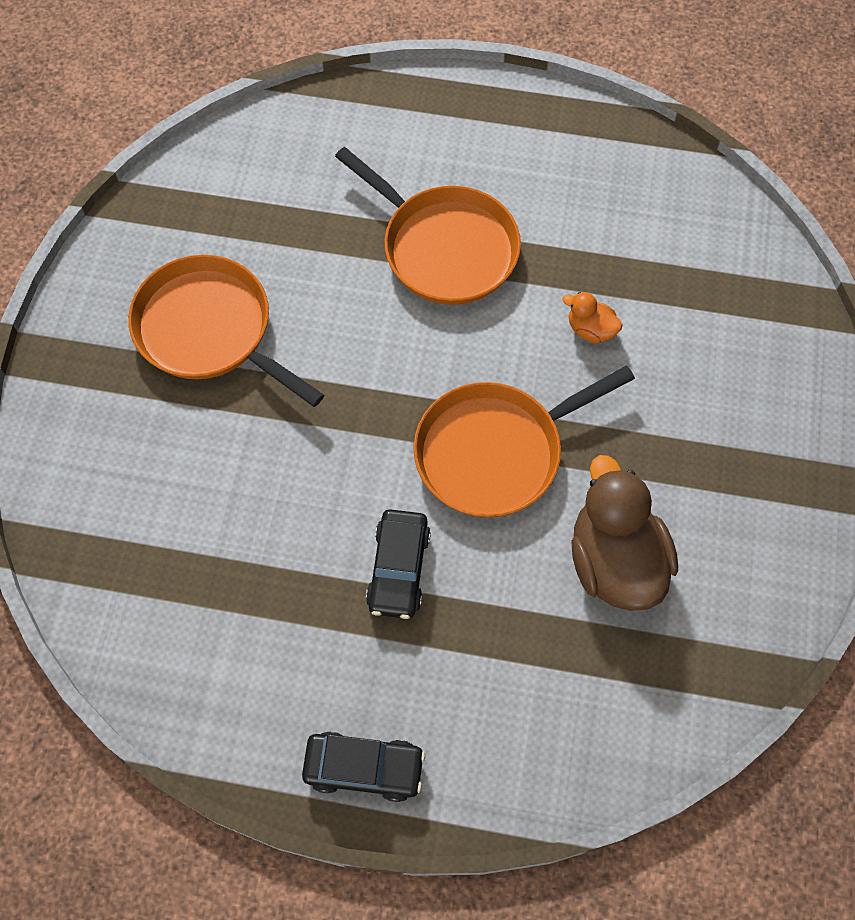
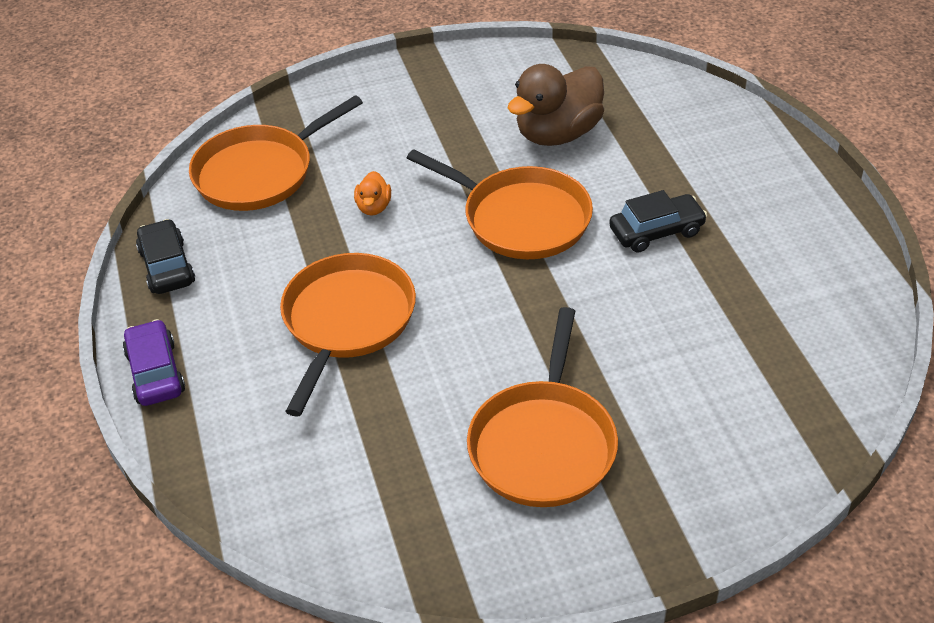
camera: 115 degrees left, 20 degrees down
black car [302,732,425,802] -> black car moved to [136,219,195,294]
none -> purple car [123,319,185,406]
none -> orange pan [189,95,363,211]

